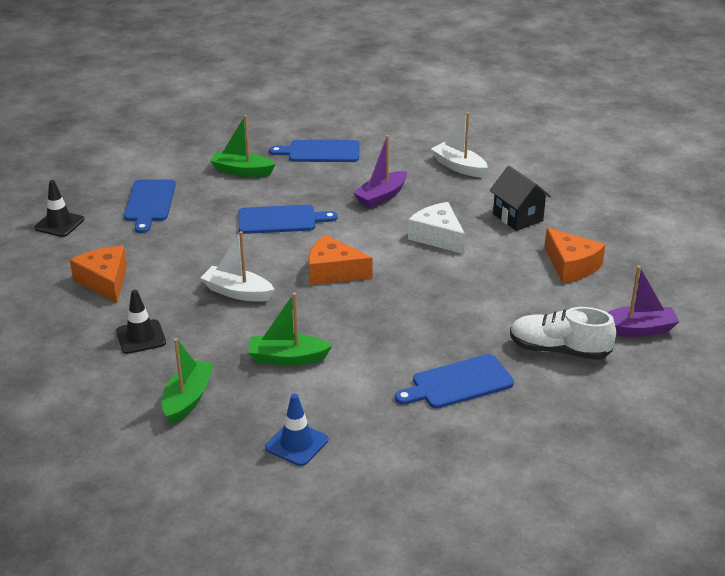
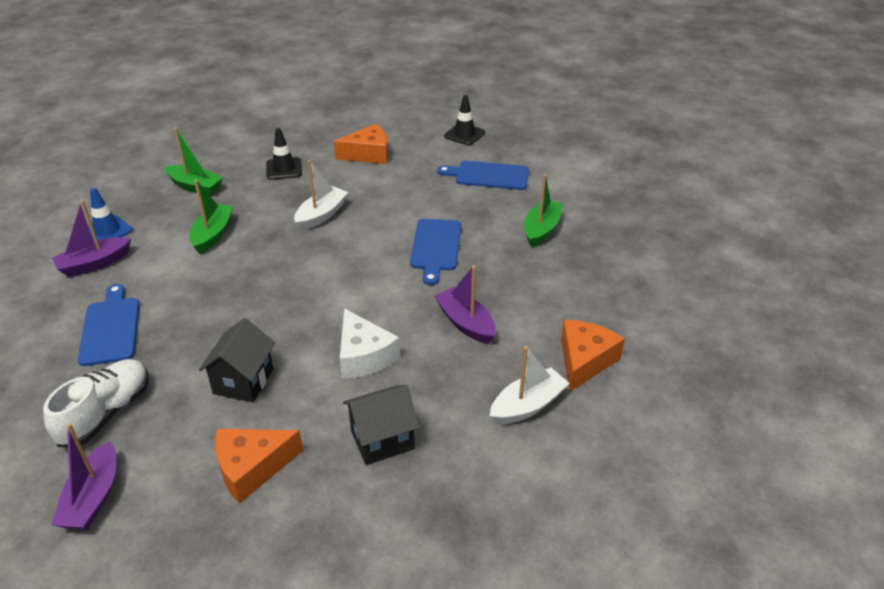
camera: 100 degrees right, 5 degrees up
blue cutting board [269,140,360,162] -> none
orange cheese [309,235,373,285] -> orange cheese moved to [561,320,625,392]
white cheese [408,202,465,254] -> white cheese turned 90 degrees clockwise [340,309,400,379]
none -> purple boat [52,200,131,277]
none -> black house [199,318,275,402]

